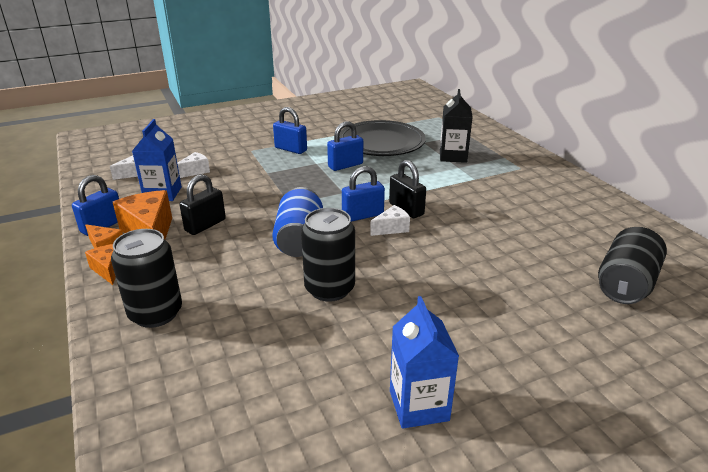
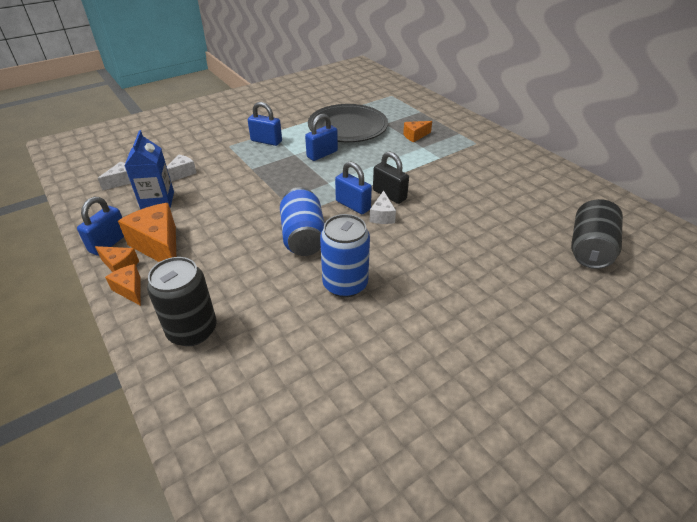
camera: 10 degrees left, 10 degrees up
black padlock [179,174,226,235] -> none
black can [301,208,355,302] -> blue can [320,214,370,297]
blue padlock [342,166,385,222] -> blue padlock turned 75 degrees clockwise [335,161,372,214]
white cheese [370,205,410,236] -> white cheese turned 135 degrees clockwise [370,191,396,224]
blue carton [390,296,459,429] -> none
black carton [440,89,473,163] -> orange cheese [403,121,432,143]

